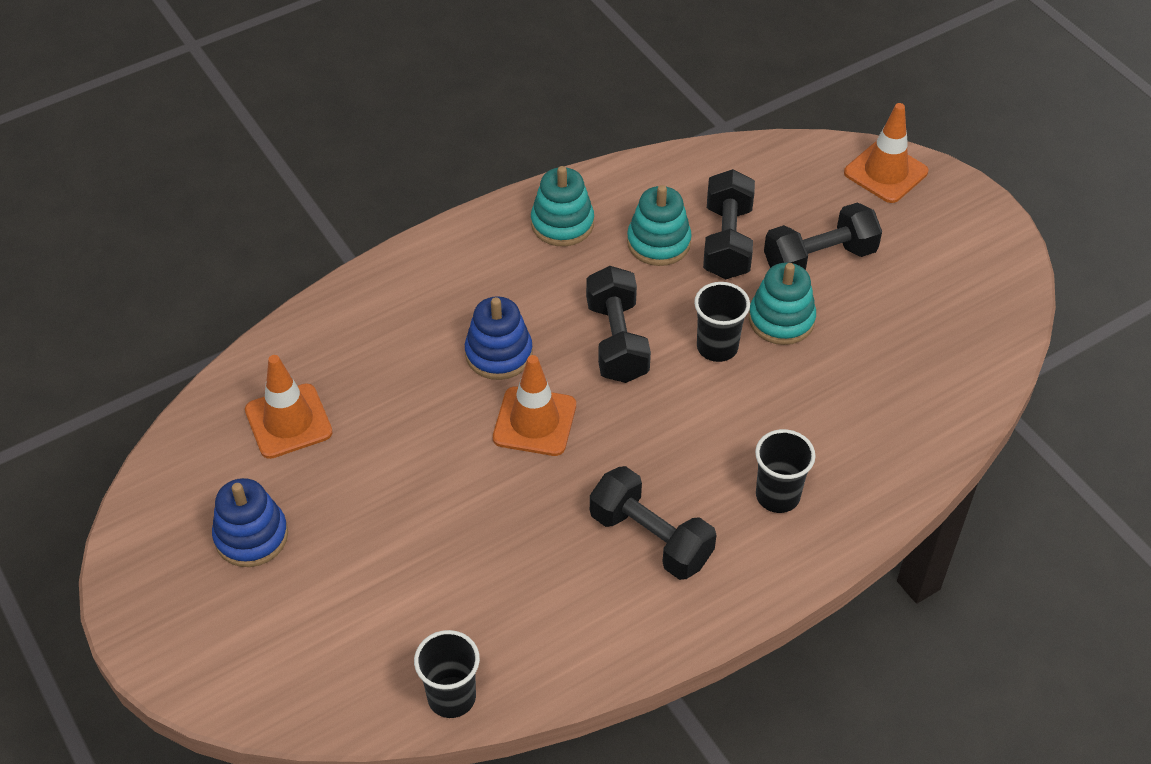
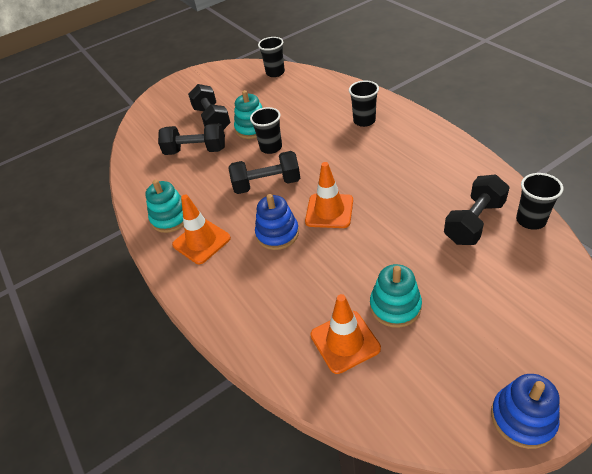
camera: 85 degrees left, 5 degrees down
blue stacking toy [212,478,288,567] -> blue stacking toy moved to [491,374,560,449]
black dumbbell [590,466,716,580] -> black dumbbell moved to [444,175,510,245]
turquoise stacking toy [627,185,692,266] -> turquoise stacking toy moved to [370,264,422,328]
orange traffic cone [844,103,928,203] -> orange traffic cone moved to [172,194,231,264]
none -> black cup [258,37,285,77]

